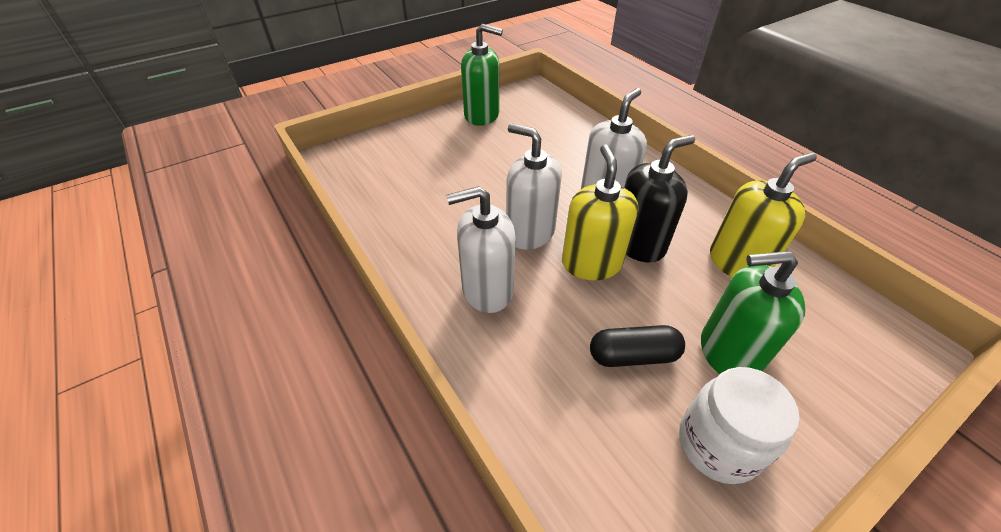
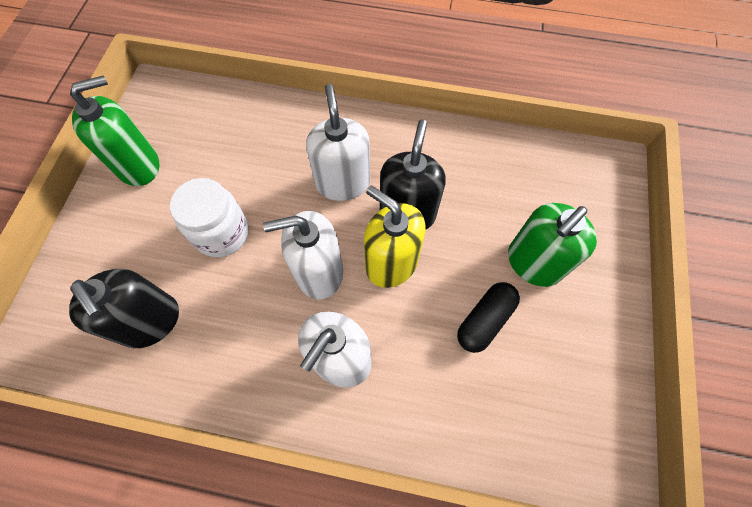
camera: 45 degrees left, 20 degrees up
white jar [679,367,800,484] -> white jar moved to [170,178,249,257]
yellow soap dispenser [710,153,817,278] -> none
none -> black soap dispenser [69,269,179,348]

